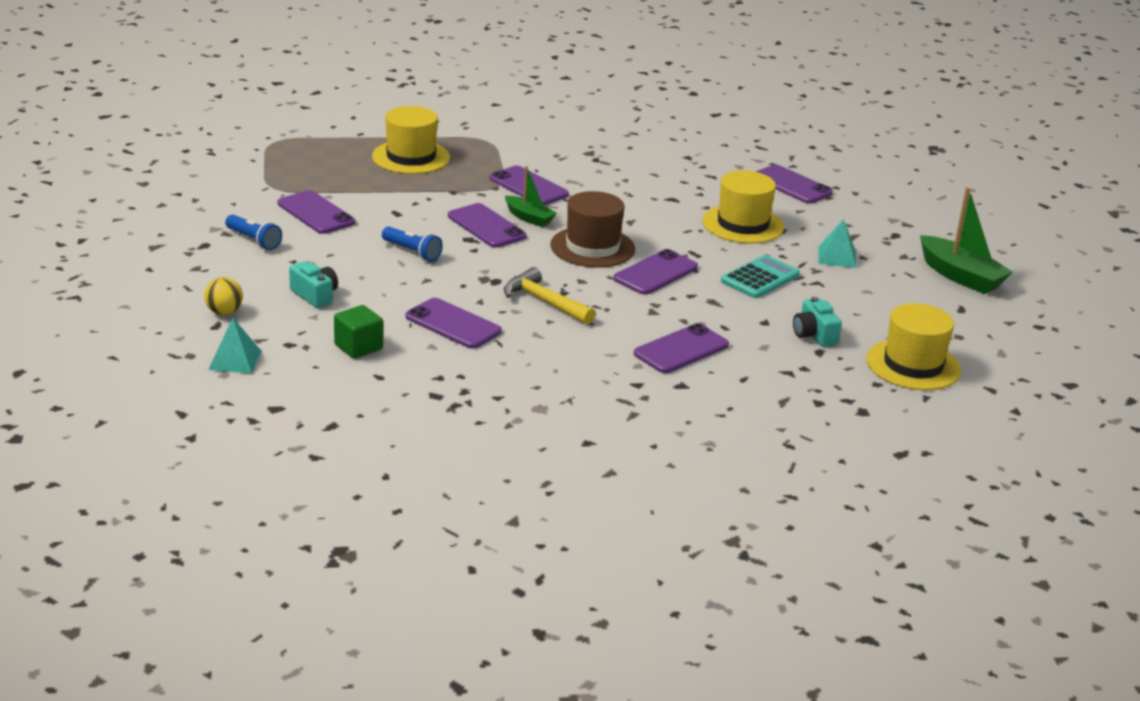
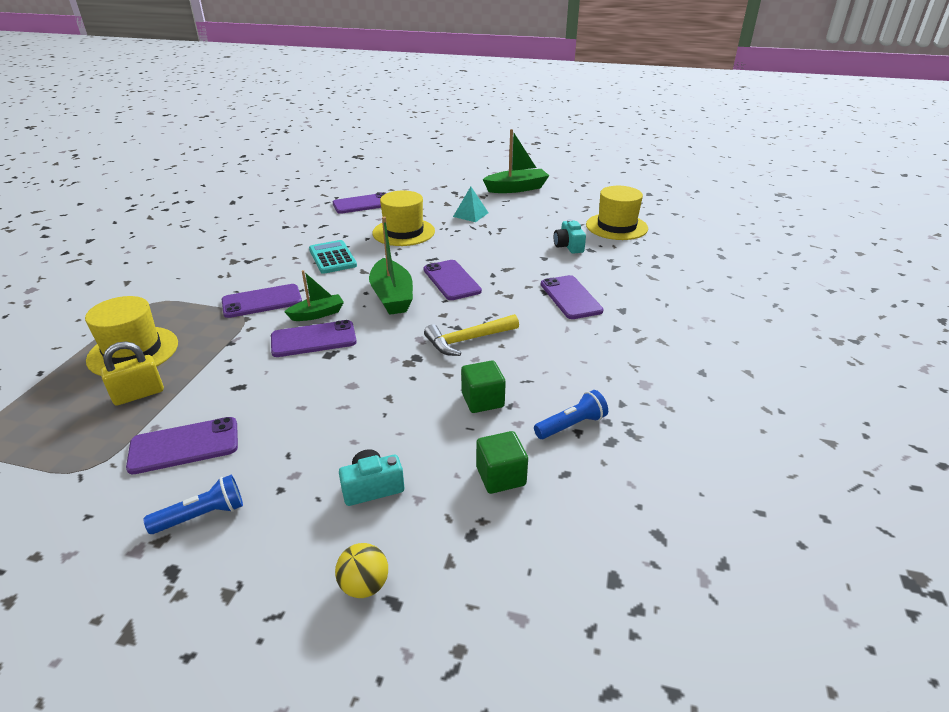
camera: 65 degrees left, 5 degrees up
turquoise pyramid [208,318,261,374] -> none
blue flashlight [382,227,443,261] -> blue flashlight moved to [534,390,608,439]
purple phone [405,298,502,349] -> green cube [461,361,506,413]
brown hat [550,191,635,268] -> green boat [369,217,413,315]
turquoise calculator [721,255,800,298] -> turquoise calculator moved to [309,240,357,274]
turquoise camera [793,297,842,347] -> turquoise camera turned 75 degrees clockwise [554,219,586,254]
none -> yellow padlock [101,341,164,406]

